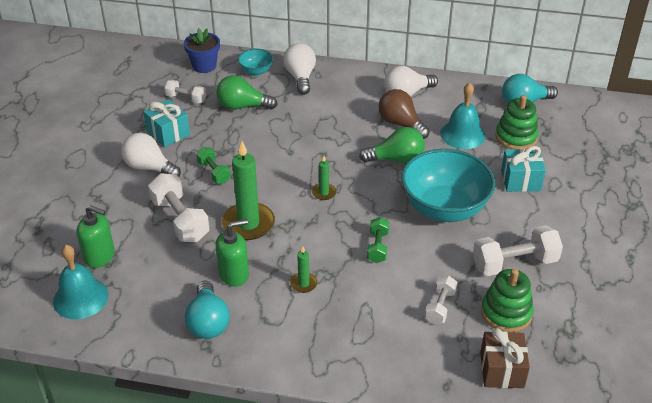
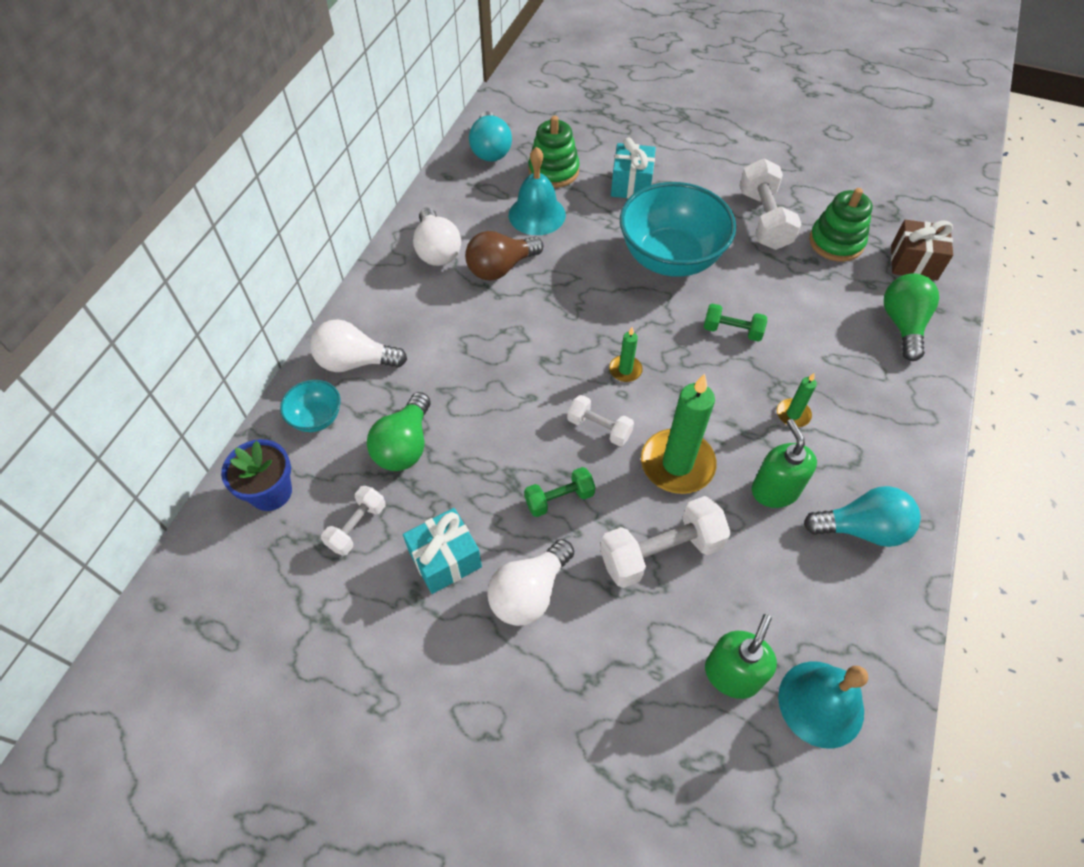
camera: 80 degrees left, 15 degrees up
green light bulb [359,127,425,164] -> green light bulb moved to [884,273,939,361]
white dumbbell [425,276,458,324] -> white dumbbell moved to [567,395,634,446]

